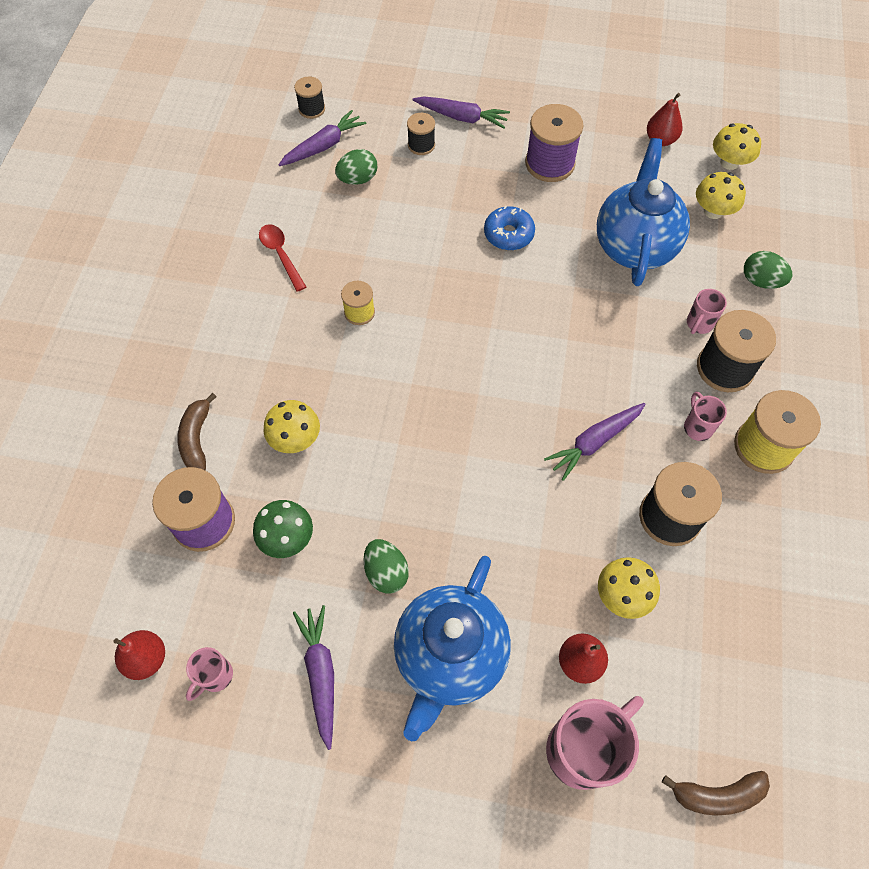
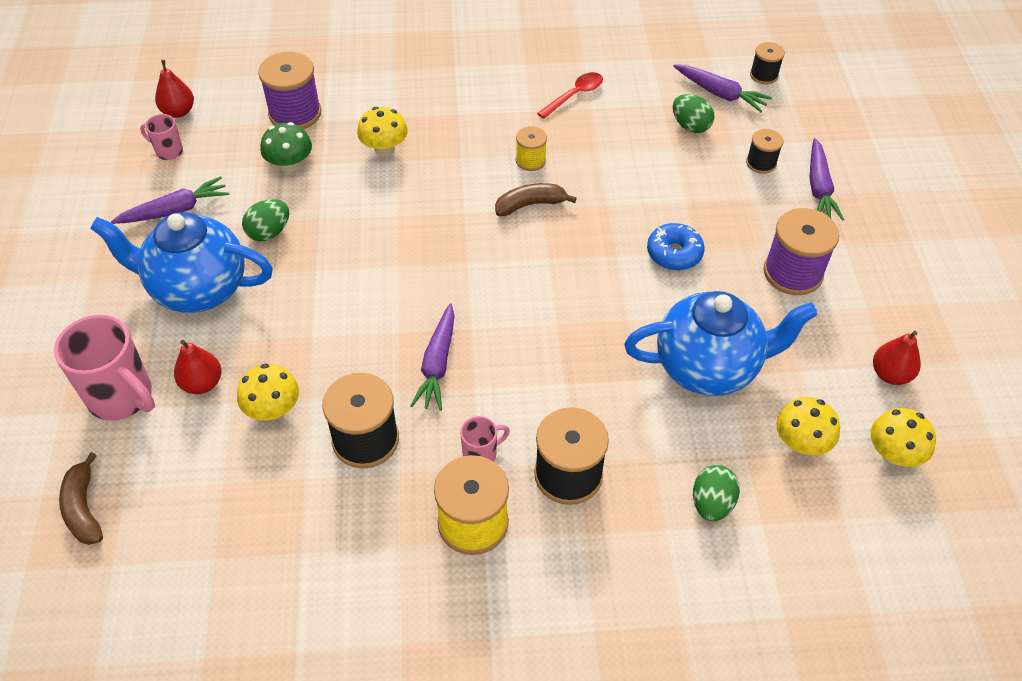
camera: 75 degrees right, 10 degrees down
brown banana [178,393,217,471] -> brown banana moved to [495,183,577,216]
purple carrot [544,403,645,481] -> purple carrot turned 120 degrees counterclockwise [410,303,455,411]
pink mug [687,289,727,334] -> none

